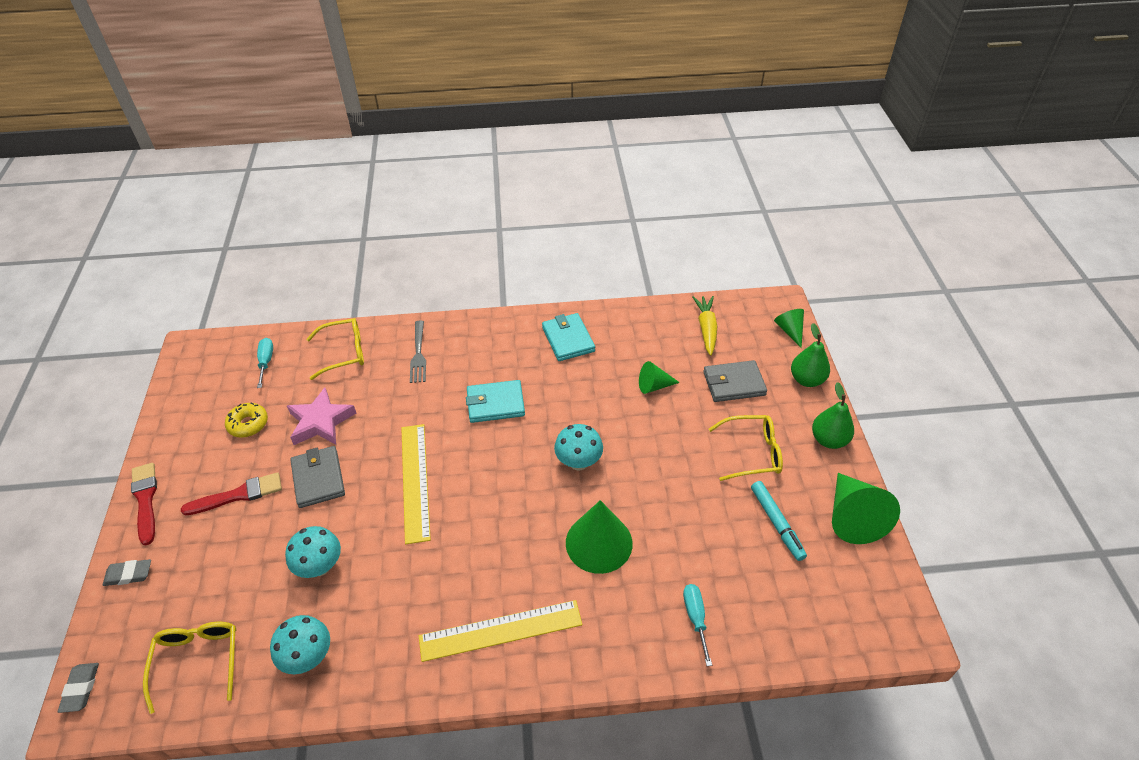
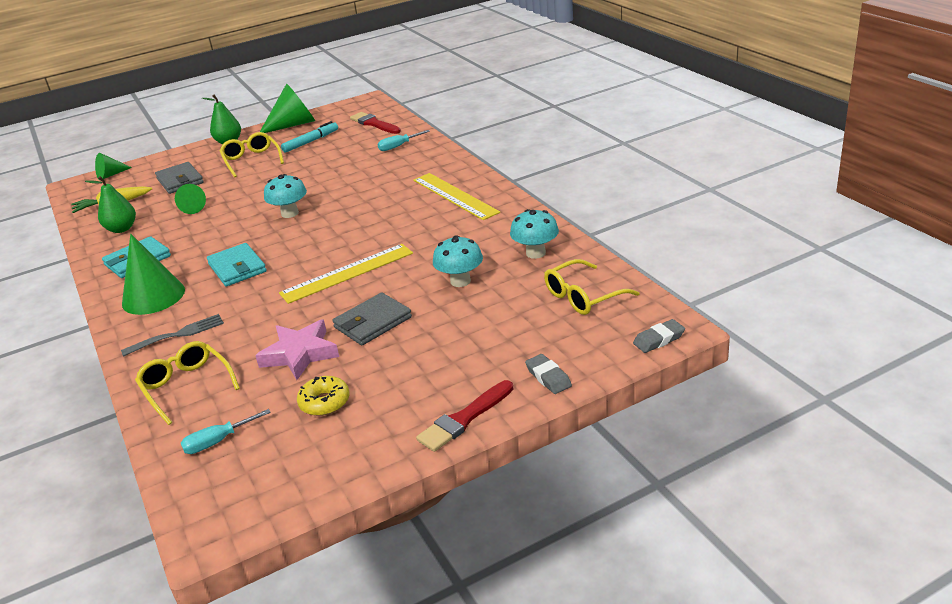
camera: 110 degrees left, 15 degrees down
red brush [181,472,282,515] -> red brush moved to [350,112,401,134]
green cone [566,500,633,574] -> green cone moved to [122,234,185,315]
green pear [791,323,830,387] -> green pear moved to [85,176,136,233]

